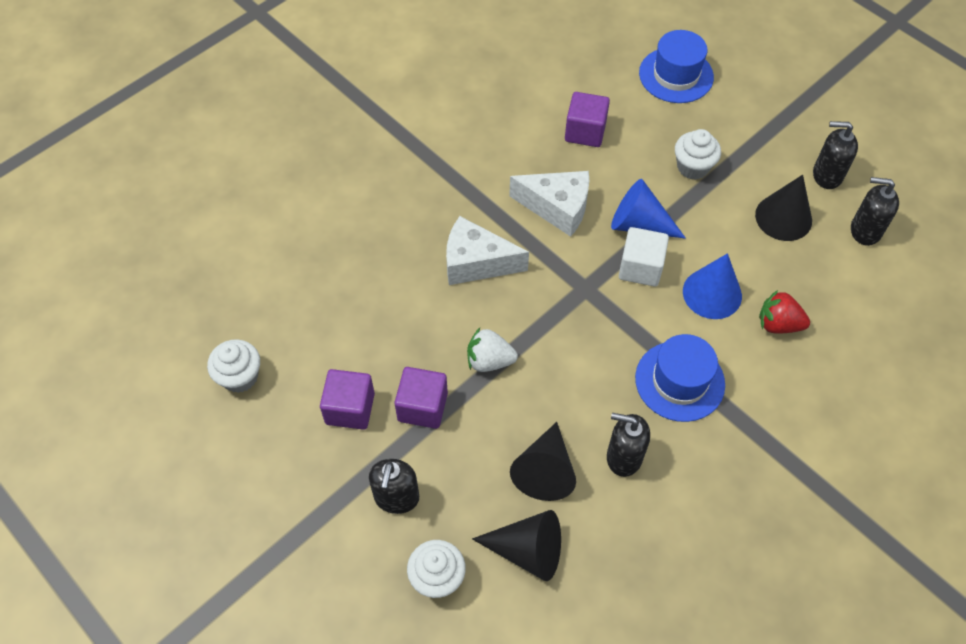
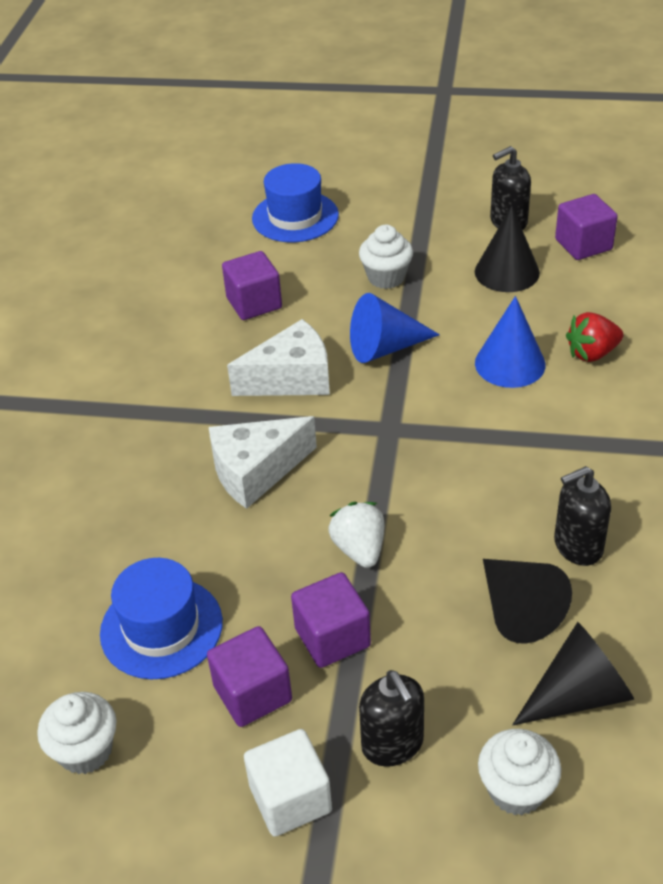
camera: 35 degrees left, 15 degrees down
white strawberry [467,328,518,372] -> white strawberry turned 105 degrees clockwise [328,502,385,568]
white cube [619,227,669,286] -> white cube moved to [244,729,332,837]
blue hat [635,334,725,422] -> blue hat moved to [100,558,223,679]
black soap dispenser [851,177,899,246] -> purple cube [555,194,618,260]

